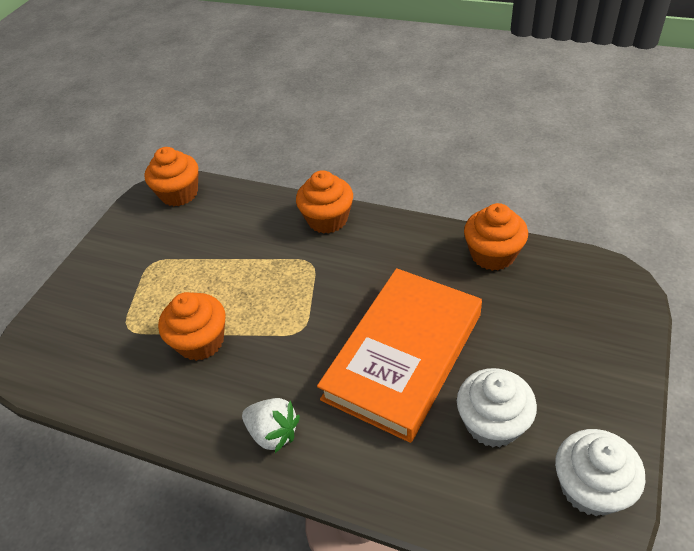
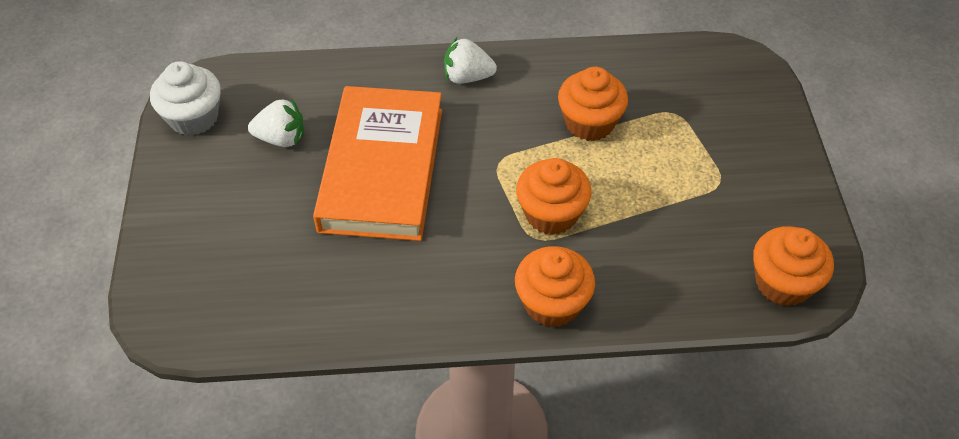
camera: 150 degrees right, 5 degrees up
white cupcake [457,368,537,448] -> white strawberry [248,98,304,147]
orange cupcake [464,203,528,271] -> orange cupcake moved to [516,158,591,235]

